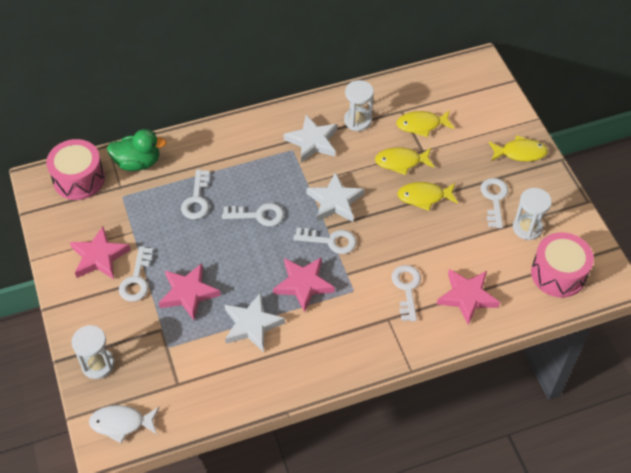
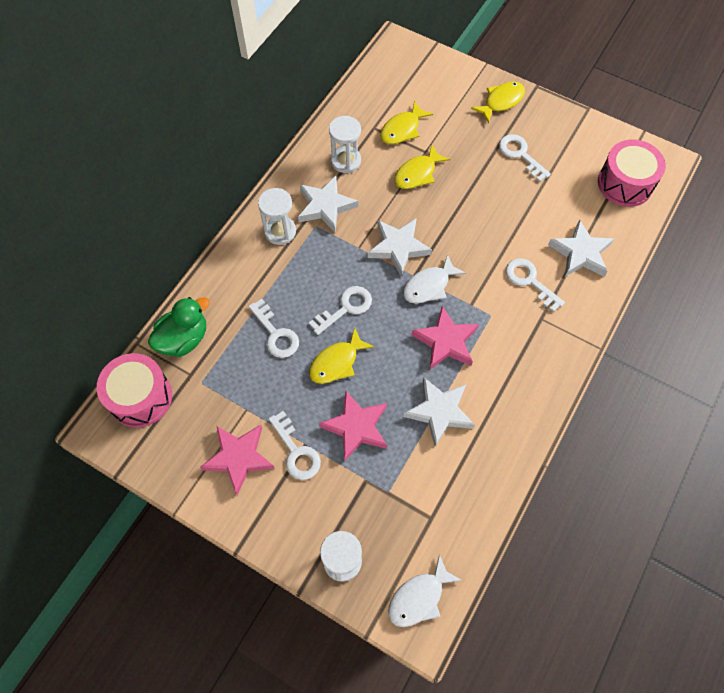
camera: 40 degrees left, 10 degrees up
white key [293,228,356,254] -> white fish [403,254,466,304]
yellow fish [397,182,458,211] -> yellow fish moved to [309,327,374,384]
pink star [437,269,500,325] -> white star [548,219,614,277]
white hourglass [513,188,552,240] -> white hourglass moved to [258,188,296,245]

